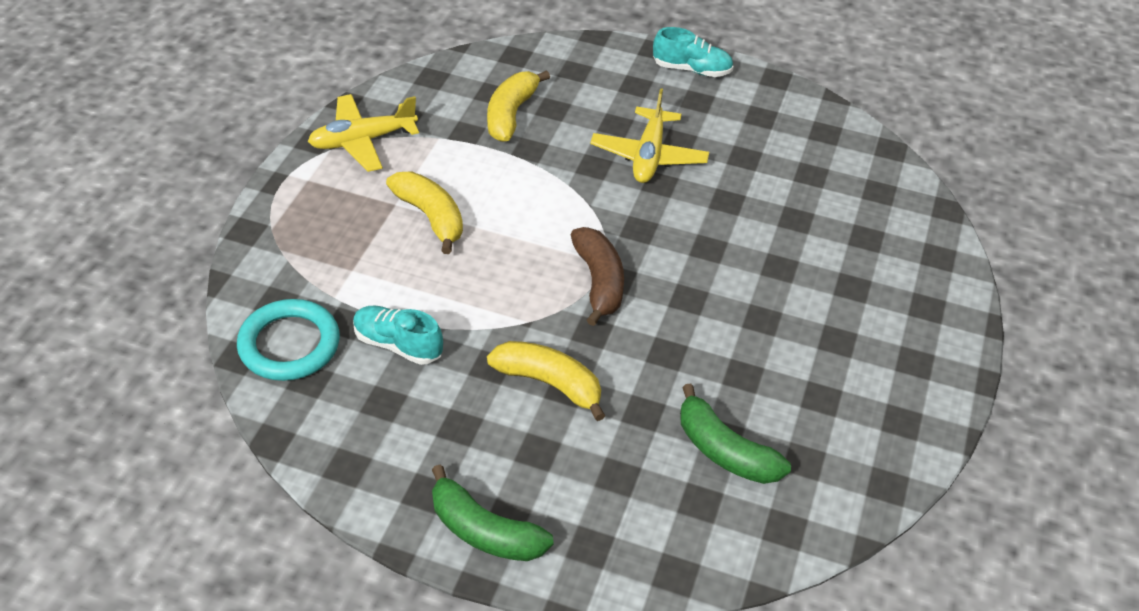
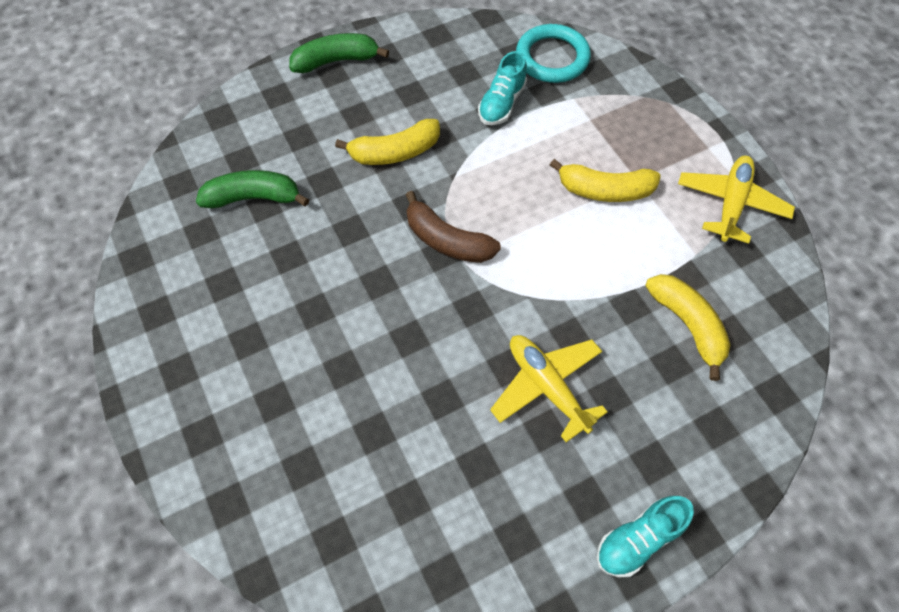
camera: 135 degrees right, 15 degrees up
turquoise shoe [353,306,443,365] -> turquoise shoe turned 135 degrees clockwise [478,51,527,125]

